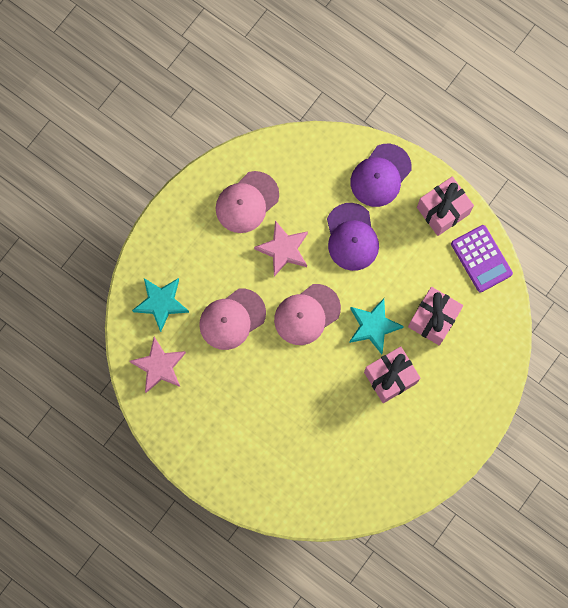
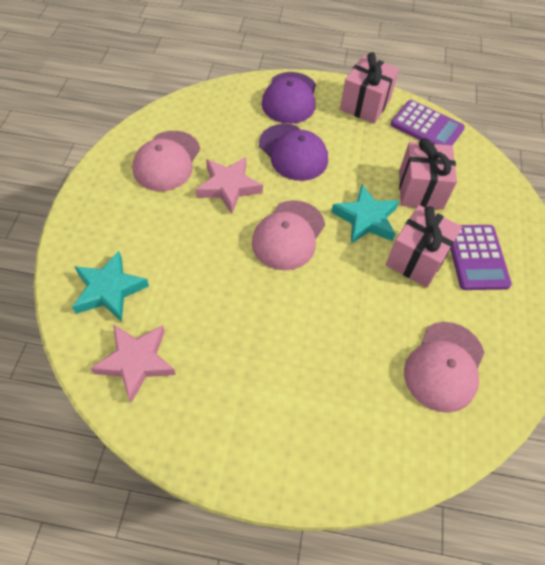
camera: 30 degrees left, 20 degrees down
pink cap [199,289,266,350] -> pink cap moved to [404,322,484,413]
none -> purple calculator [450,225,512,290]

